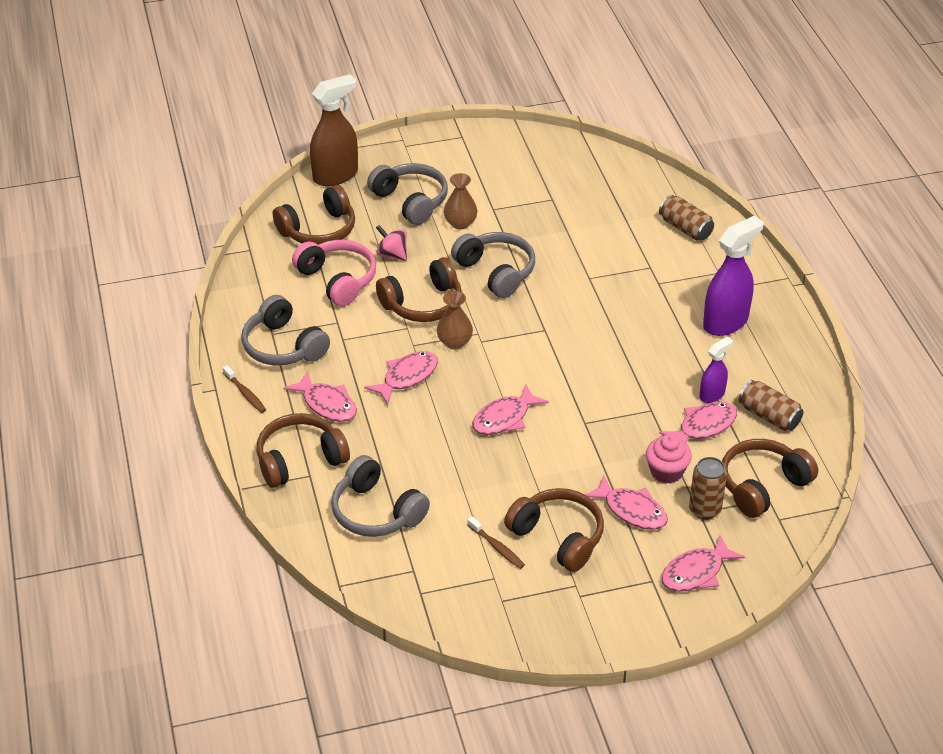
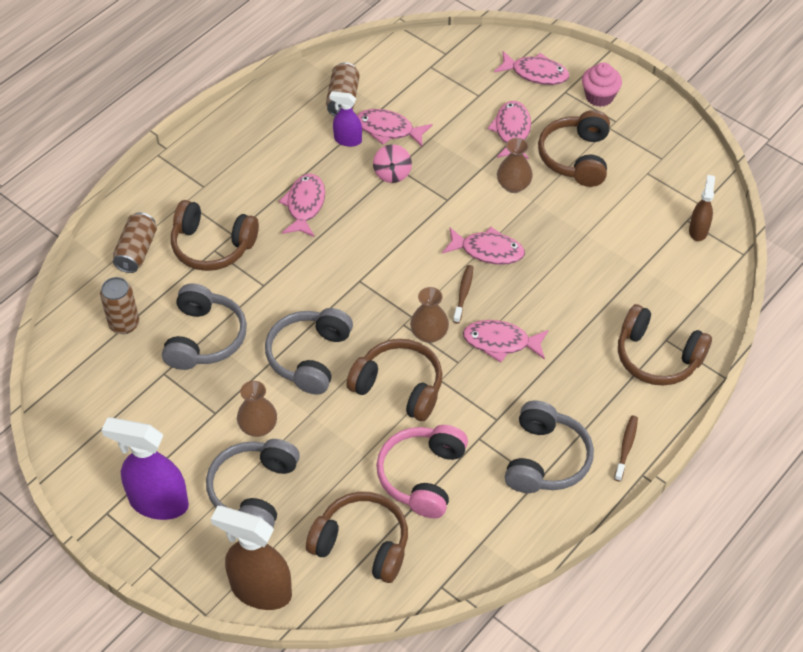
camera: 125 degrees left, 10 degrees up
pink fish [283,371,357,422] -> pink fish moved to [279,174,325,237]
grey headphones [331,455,430,537] -> grey headphones moved to [162,283,247,370]
pink spinning top [376,225,407,261] -> pink spinning top moved to [373,144,412,183]
brown toothbrush [468,517,525,569] -> brown toothbrush moved to [453,265,473,324]
pink cupcake [646,434,692,484] -> pink cupcake moved to [582,62,622,107]
brown can [689,457,727,520] -> brown can moved to [100,277,139,334]
purple spray bottle [703,216,764,336] -> purple spray bottle moved to [102,417,189,520]
brown headphones [722,439,818,518] -> brown headphones moved to [171,200,259,271]
none -> brown vase [497,138,533,193]
none -> brown spray bottle [689,175,715,241]

